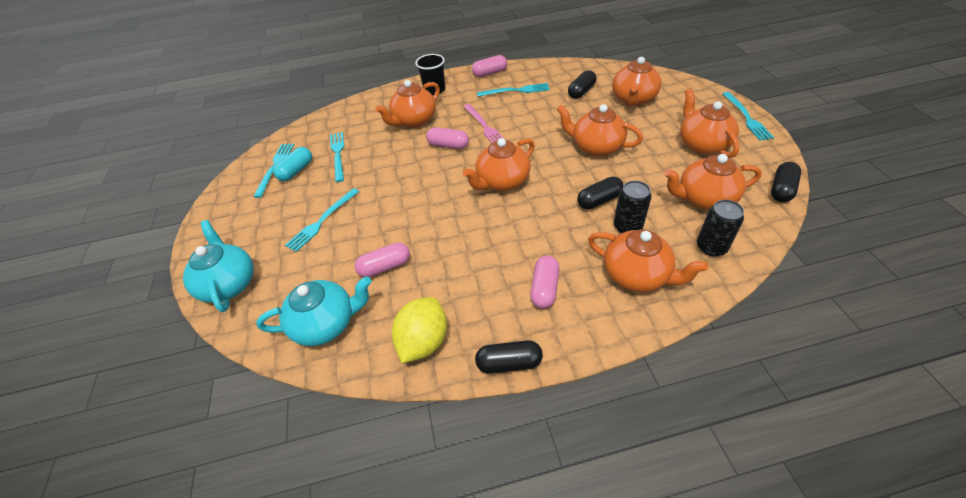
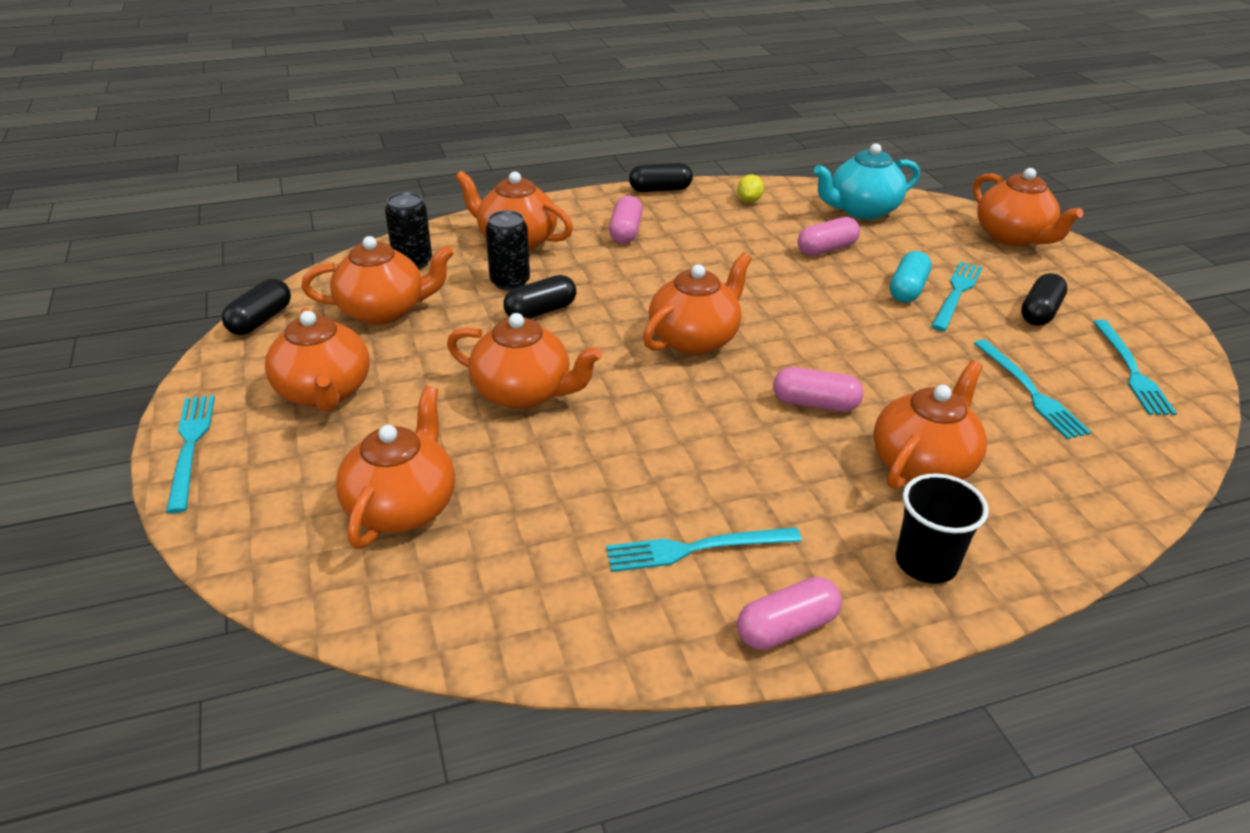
camera: 170 degrees right, 10 degrees down
turquoise teapot [183,220,254,312] -> orange teapot [973,168,1083,246]
turquoise capsule [273,147,312,181] -> turquoise capsule moved to [890,251,932,303]
yellow lemon [392,297,447,363] -> yellow lemon [737,174,764,202], size x0.50
pink fork [463,104,504,143] -> none
black capsule [568,70,596,99] -> black capsule moved to [1021,273,1068,326]

